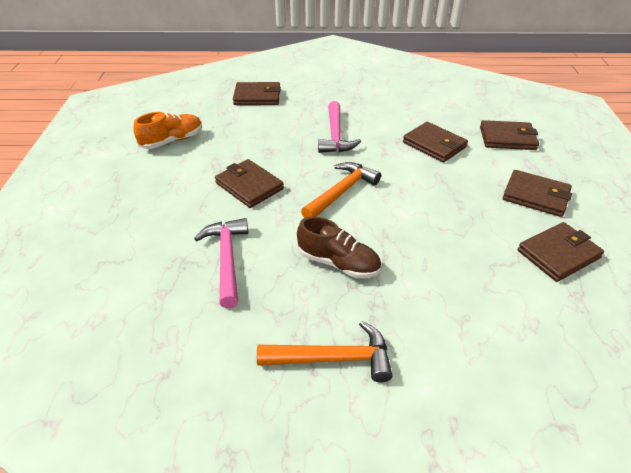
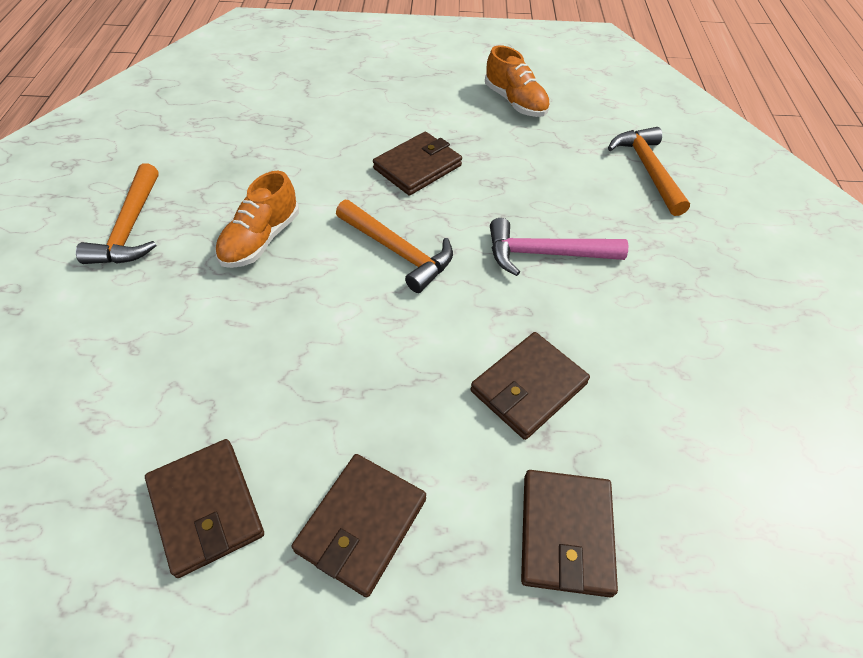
camera: 90 degrees right, 10 degrees up
pink hammer [194,218,248,308] -> none
brown wallet [233,82,281,105] -> orange hammer [608,127,690,216]
brown shoe [297,216,381,278] -> orange shoe [215,171,299,268]

